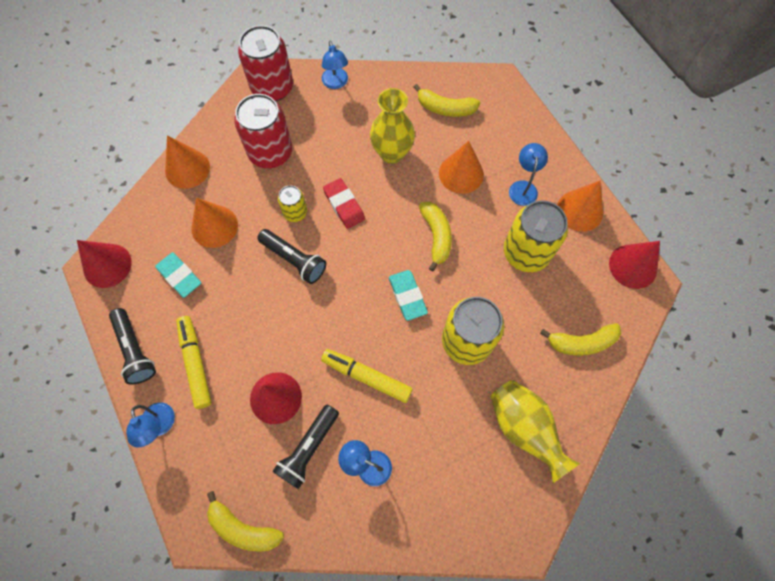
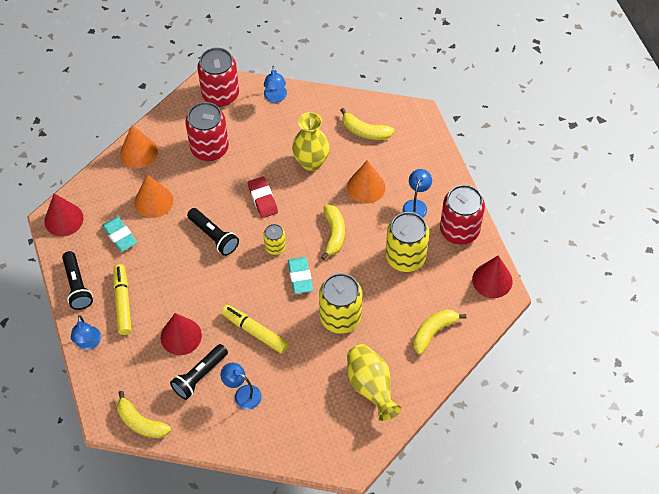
camera: 10 degrees right, 10 degrees down
yellow can [278,185,307,222] -> yellow can moved to [263,224,286,255]
yellow banana [540,323,621,356] -> yellow banana turned 135 degrees clockwise [413,310,466,354]
orange cone [557,181,603,232] -> red can [440,185,485,245]

